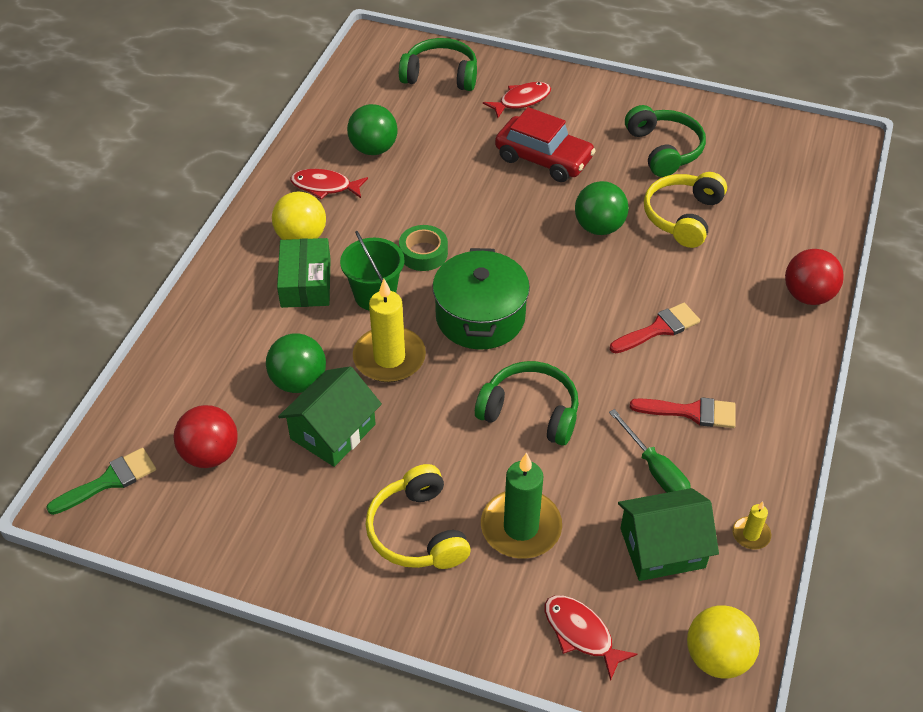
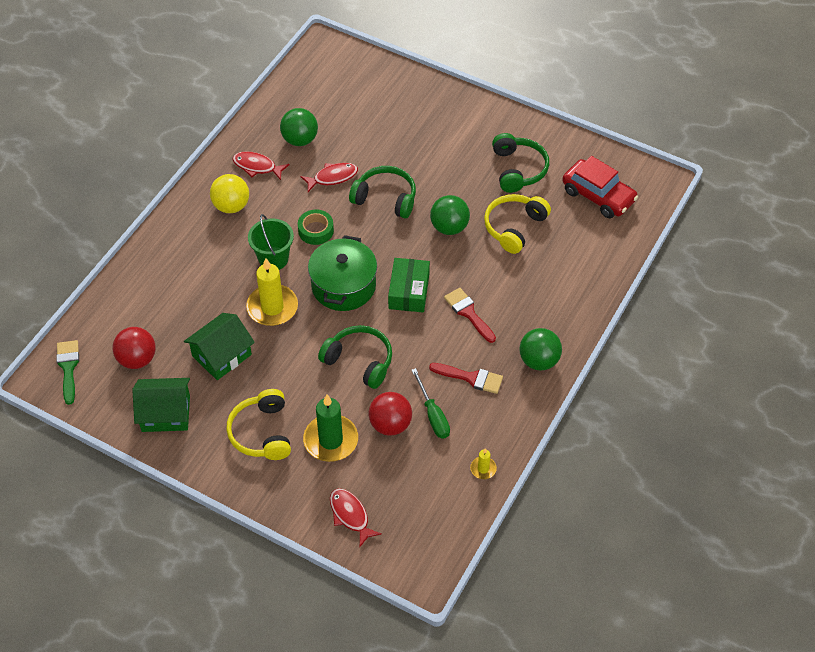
camera: 10 degrees right, 5 degrees up
green brush [46,448,156,515] -> green brush turned 75 degrees counterclockwise [56,340,79,405]
green ball [266,333,326,393] -> green ball moved to [519,328,562,371]
green box [277,238,331,308] -> green box moved to [388,258,430,312]
green headphones [399,38,477,91] -> green headphones moved to [349,166,416,218]
red fish [483,82,551,118] -> red fish moved to [300,163,358,192]
red car [495,107,596,182] -> red car moved to [562,156,638,218]
red brush [610,303,700,353] -> red brush turned 105 degrees counterclockwise [444,288,496,343]
green house [618,488,719,581] -> green house moved to [132,378,190,432]
yellow ball [687,605,760,679] -> none
red ball [785,249,844,305] -> red ball moved to [369,392,412,436]

